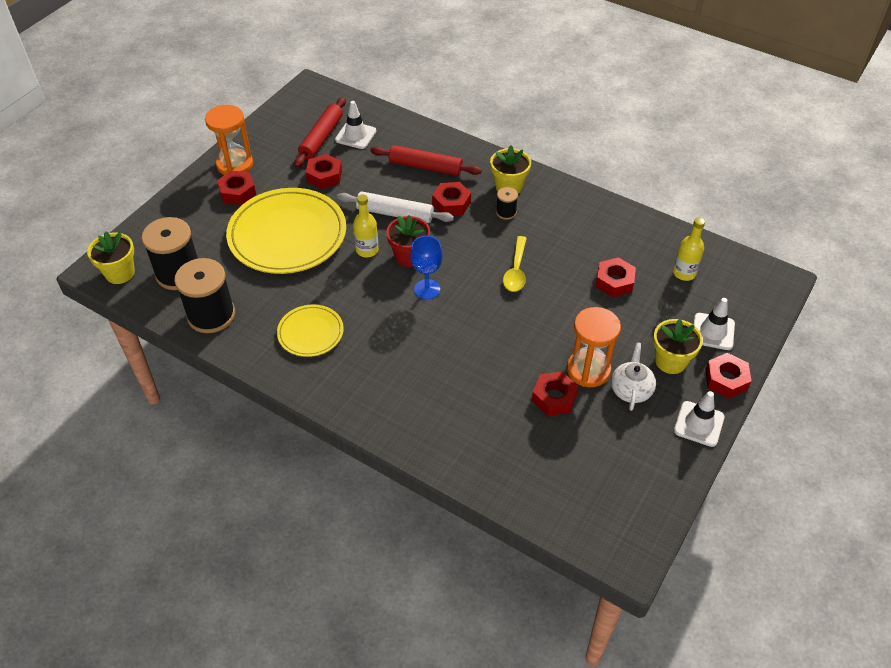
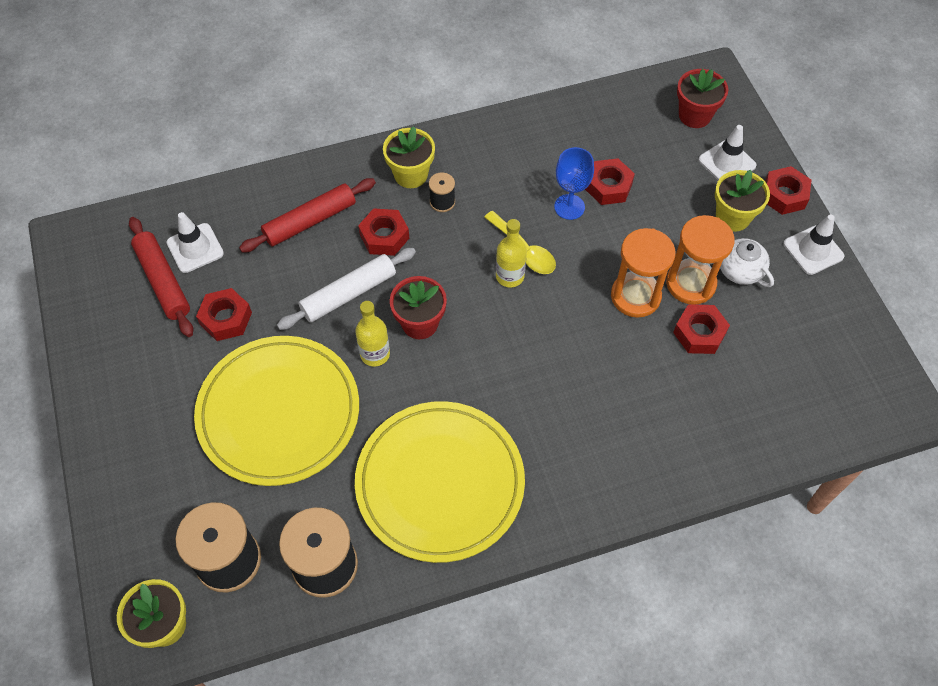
camera: 50 degrees left, 10 degrees up
orange hourglass [205,105,253,175] -> orange hourglass moved to [611,228,676,318]
red nut [217,170,256,205] -> none
yellow plate [277,304,344,357] -> yellow plate [355,401,525,563], size x1.95
blue goblet [410,236,443,299] -> blue goblet moved to [554,147,594,220]
yellow bottle [673,217,705,281] -> yellow bottle moved to [496,219,527,287]
none -> red flower pot [677,69,728,128]

